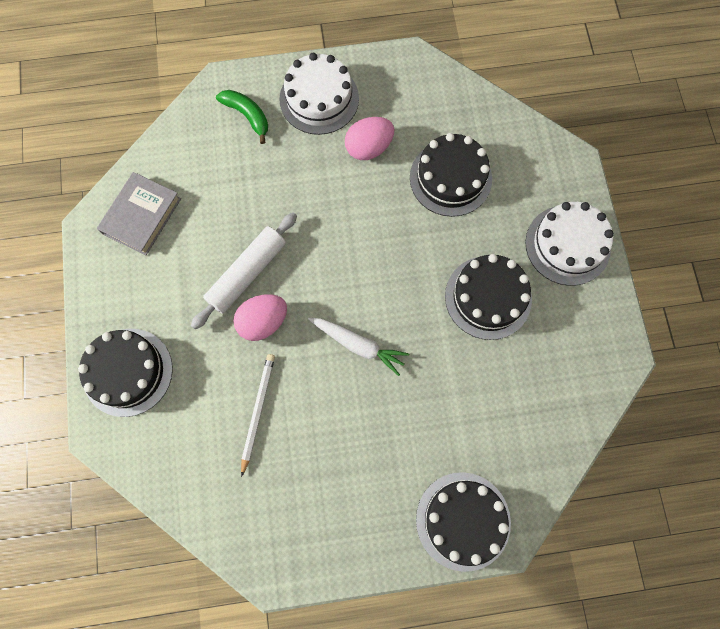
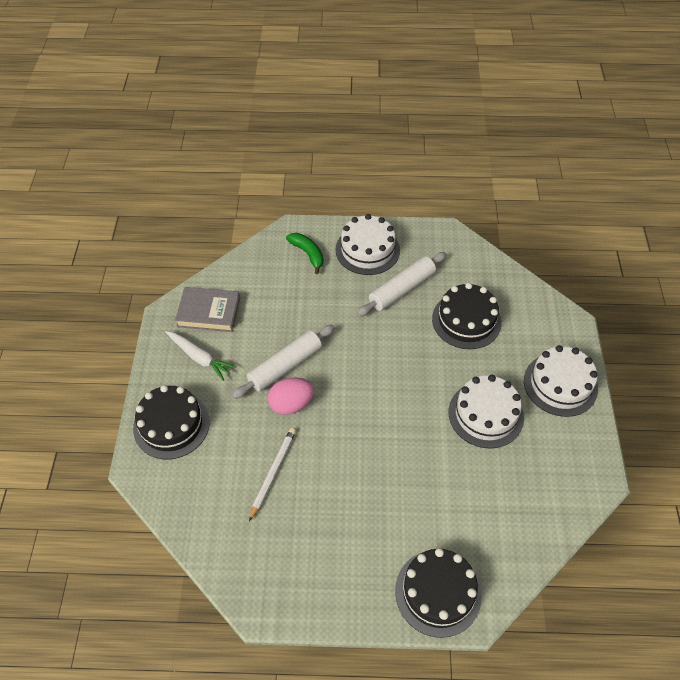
camera: 10 degrees right, 20 degrees down
grey book [97,172,181,255] -> grey book turned 60 degrees clockwise [175,287,240,332]
white carrot [308,318,409,376] -> white carrot moved to [165,331,236,381]
pink egg [345,117,394,160] -> white rolling pin [357,252,446,316]
black cake [445,254,532,340] -> white cake [449,375,524,449]

